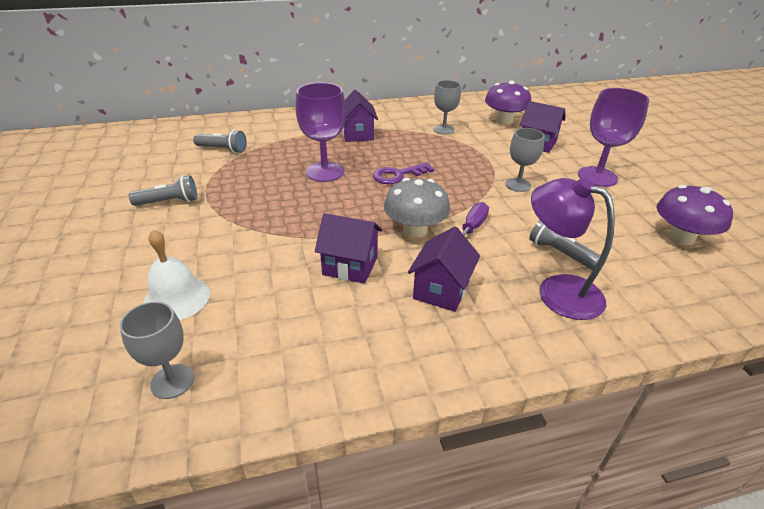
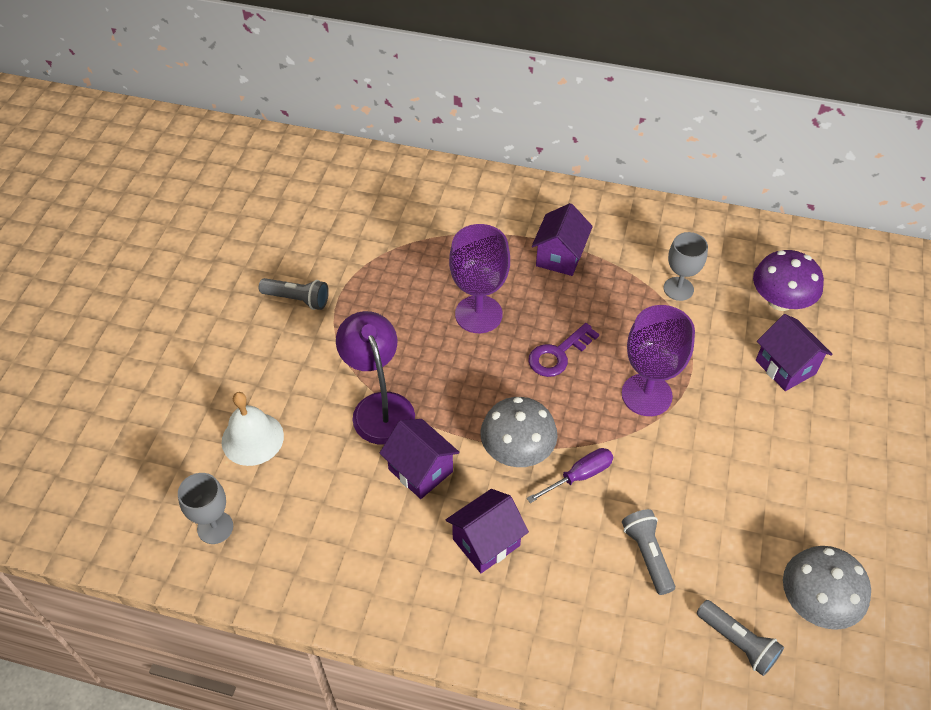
camera: 30 degrees right, 15 degrees up
grey flashlight [193,130,247,153] -> grey flashlight moved to [697,600,784,676]
purple key [373,162,434,184] -> purple key turned 45 degrees counterclockwise [528,323,599,377]
grey goblet [506,128,545,192] -> none
purple lamp [531,177,615,320] -> purple lamp moved to [336,311,415,445]
purple goblet [578,88,649,187] -> purple goblet moved to [622,305,695,416]
purple mushroom [657,185,733,245] -> grey mushroom [783,546,871,630]

